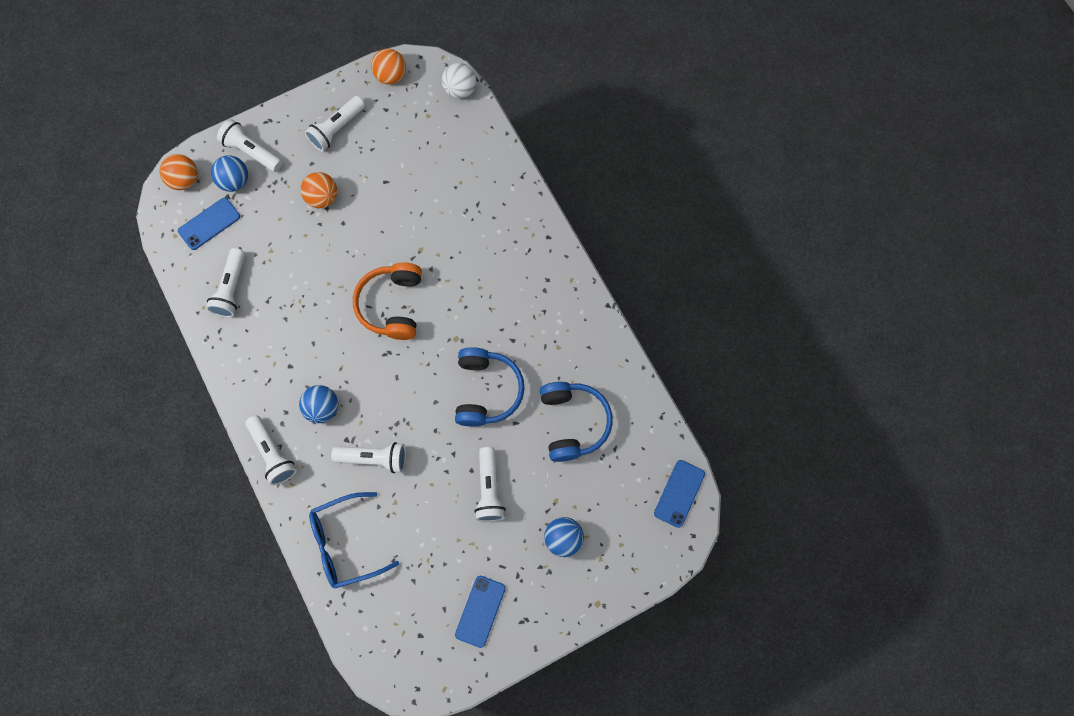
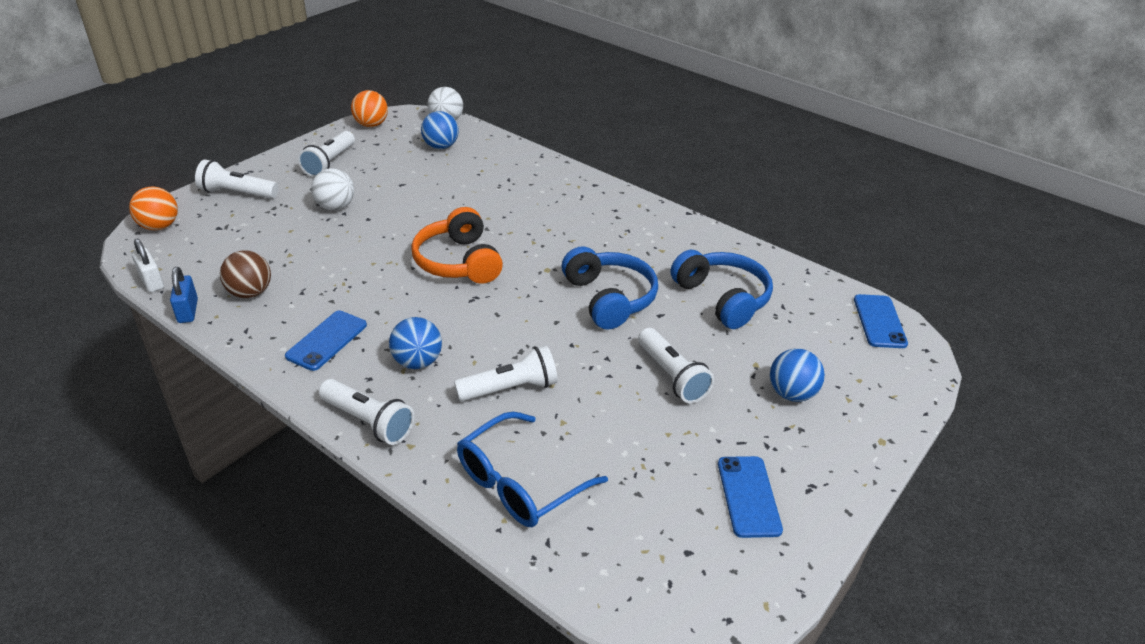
camera: 25 degrees left, 35 degrees down
blue phone [178,198,240,250] -> blue phone moved to [285,311,367,371]
white flashlight [206,248,245,317] -> brown ball [220,250,271,298]
blue ball [211,155,248,192] -> blue ball moved to [421,111,459,149]
orange ball [301,172,337,208] -> white ball [311,168,354,210]
none -> white padlock [131,239,164,292]
none -> blue padlock [170,267,198,323]

